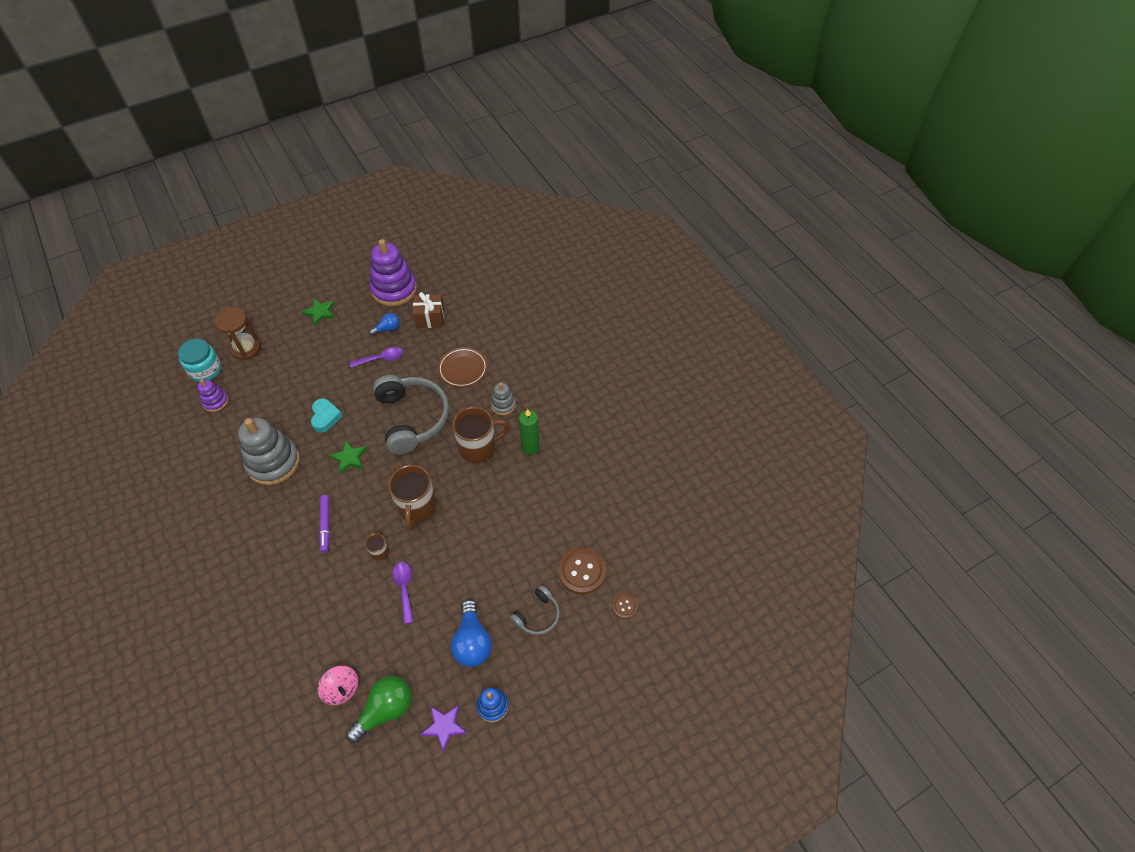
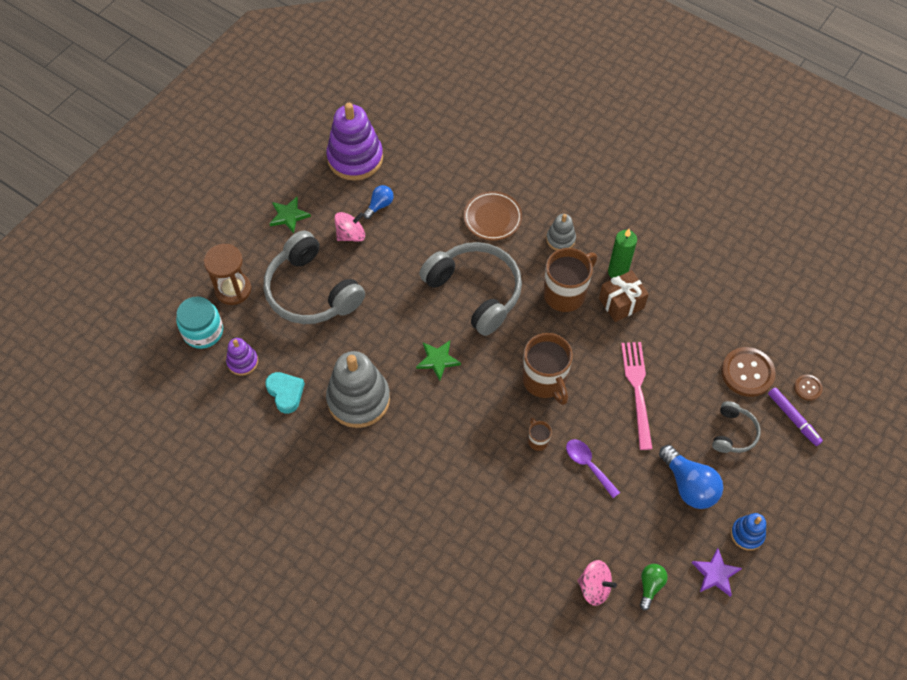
camera: 25 degrees left, 5 degrees up
turquoise heart [311,398,342,433] -> turquoise heart moved to [265,372,305,414]
purple marker [319,495,330,553] -> purple marker moved to [768,387,823,446]
green light bulb [346,676,412,743] -> green light bulb [640,564,668,610], size x0.57
purple spoon [350,347,403,367] -> none
brown gift [413,292,444,328] -> brown gift moved to [599,270,649,322]
none -> grey headphones [264,231,365,324]
none -> pink spinning top [334,212,365,242]
none -> pink fork [621,342,652,450]

